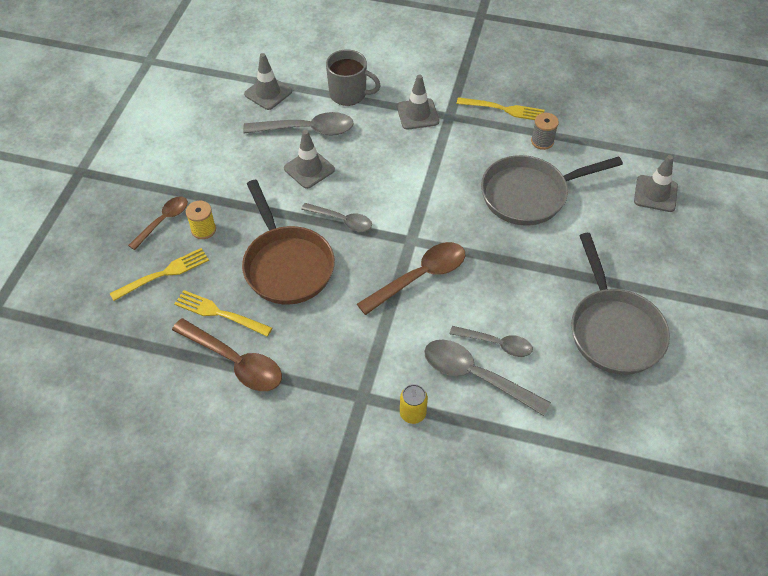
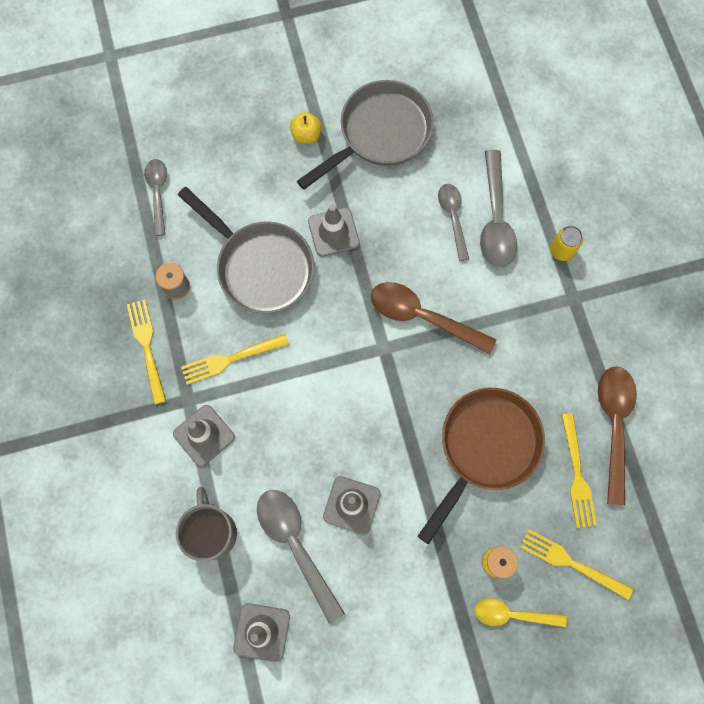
camera: 120 degrees left, 20 degrees up
brown spoon [128,197,188,250] -> yellow spoon [474,598,567,627]
grey spoon [301,203,372,232] -> grey spoon moved to [144,159,167,236]
grey traffic cone [634,155,678,212] -> grey traffic cone moved to [308,205,360,257]
none -> yellow fork [181,334,289,385]
none -> yellow apple [290,112,322,144]

